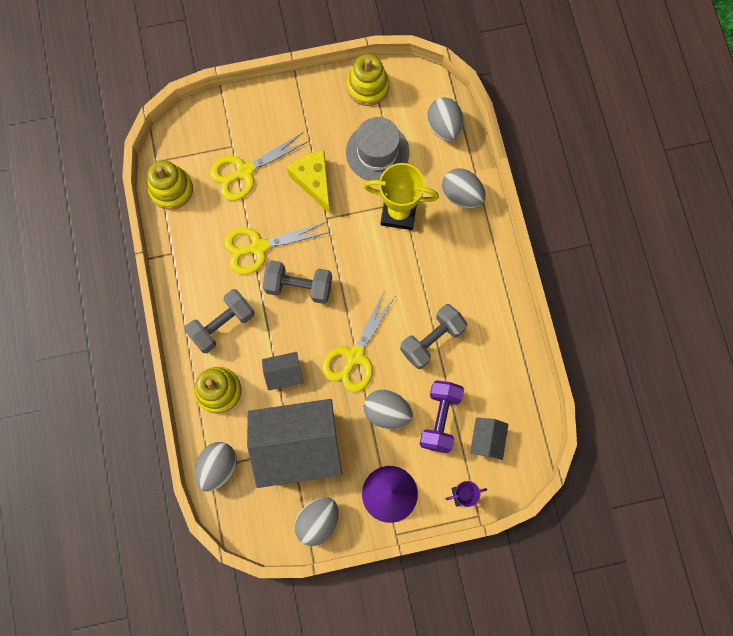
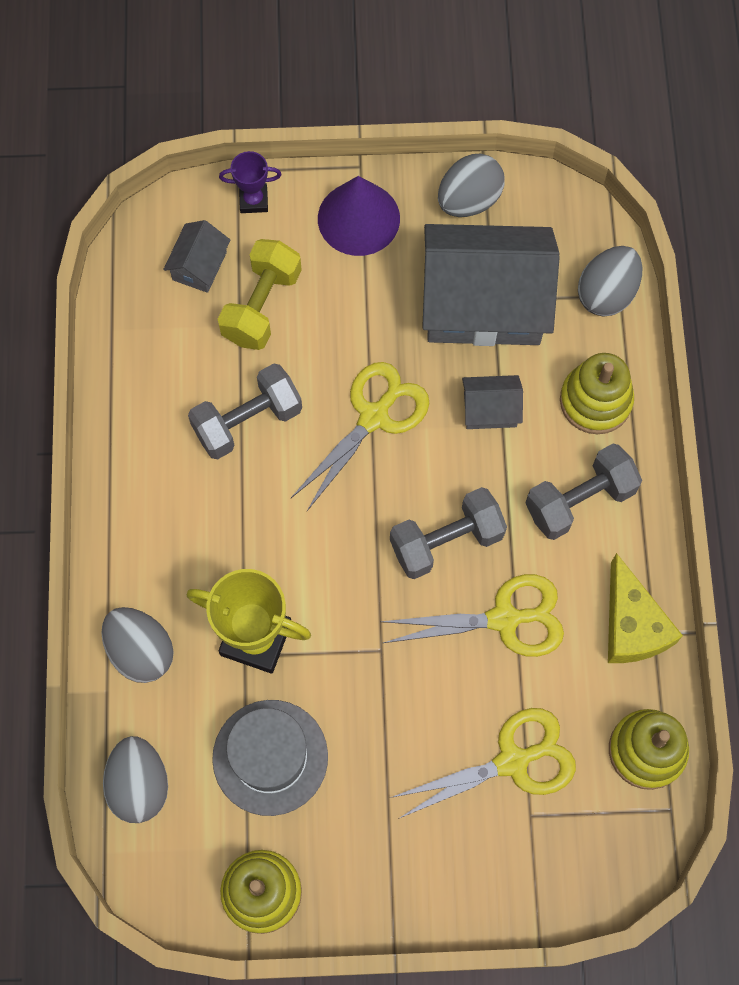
camera: 170 degrees left, 5 degrees down
grey dumbbell [263,260,332,304] -> grey dumbbell turned 45 degrees counterclockwise [390,487,507,579]
yellow cheese [287,151,330,214] -> yellow cheese moved to [608,553,683,663]
grey egg [364,389,413,429] -> none
purple dumbbell [420,380,464,453] -> yellow dumbbell [218,239,302,350]

